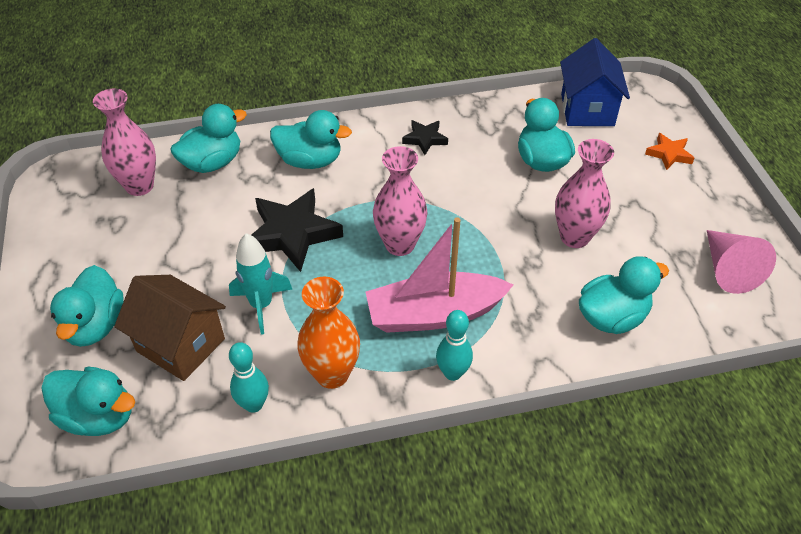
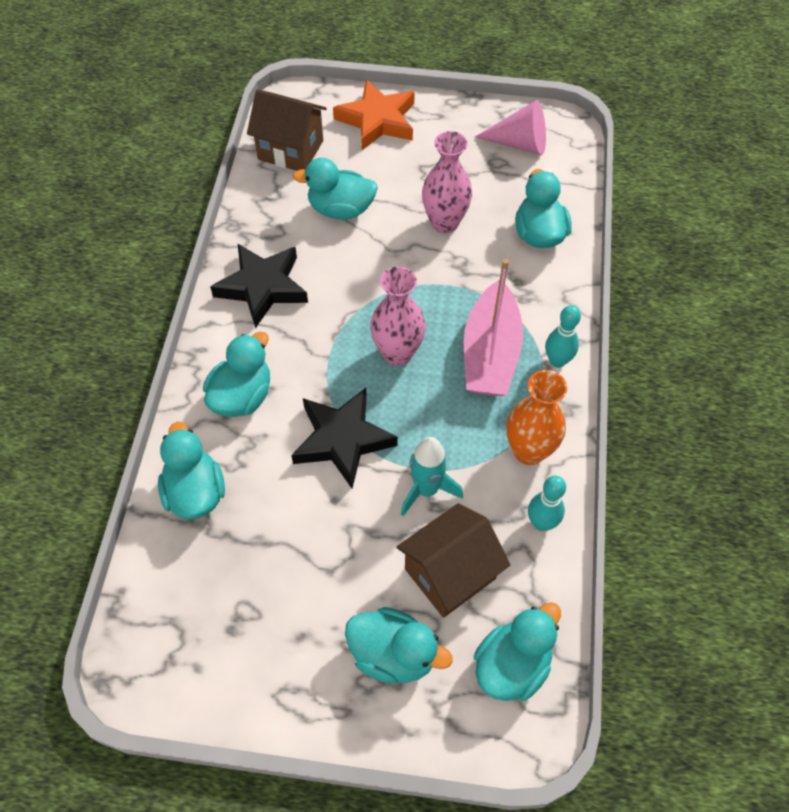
camera: 70 degrees left, 10 degrees up
pink vase [93,88,156,196] -> none
black star [402,120,448,155] -> black star [210,244,308,329], size x1.92
blue house [560,38,630,126] -> brown house [247,89,327,171]
orange star [645,133,694,170] -> orange star [333,79,415,150], size x1.92

